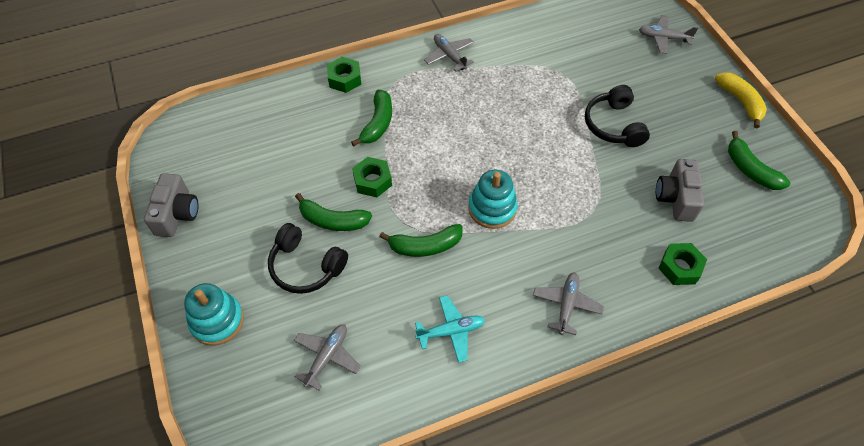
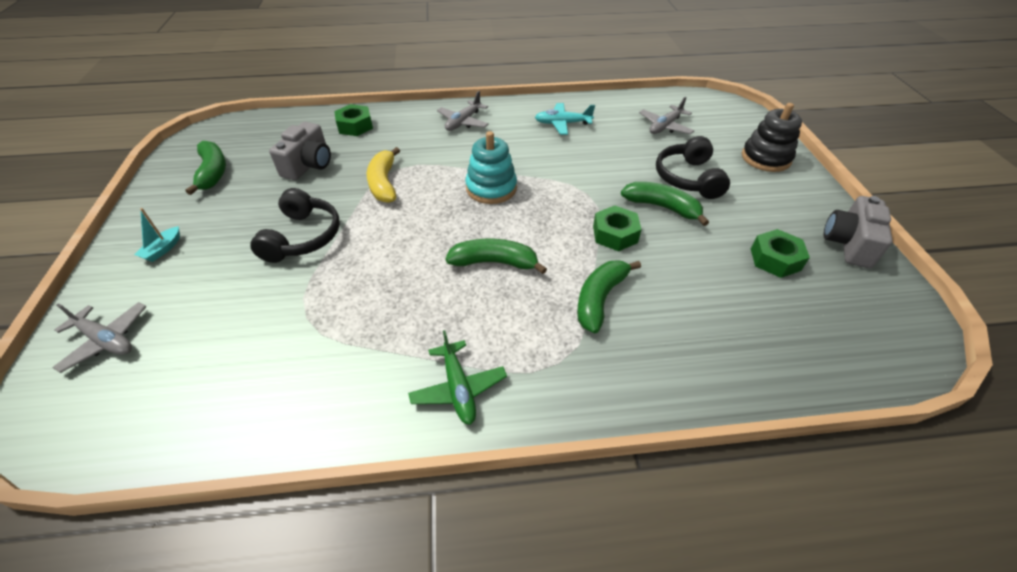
camera: 165 degrees left, 10 degrees down
turquoise stacking toy [184,283,244,346] -> black stacking toy [742,103,802,172]
black headphones [268,223,348,294] -> black headphones turned 135 degrees counterclockwise [656,136,730,199]
green nut [327,57,361,93] -> green nut moved to [751,229,810,278]
green banana [379,224,463,257] -> green banana moved to [445,239,547,274]
grey plane [424,34,474,72] -> green plane [408,330,507,425]
yellow banana [715,72,767,128] -> yellow banana moved to [367,147,400,203]
none -> turquoise boat [134,208,180,262]

